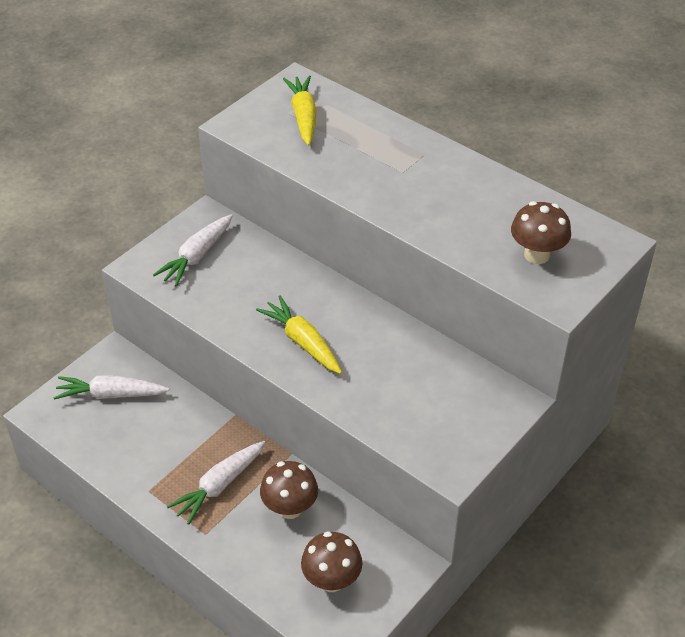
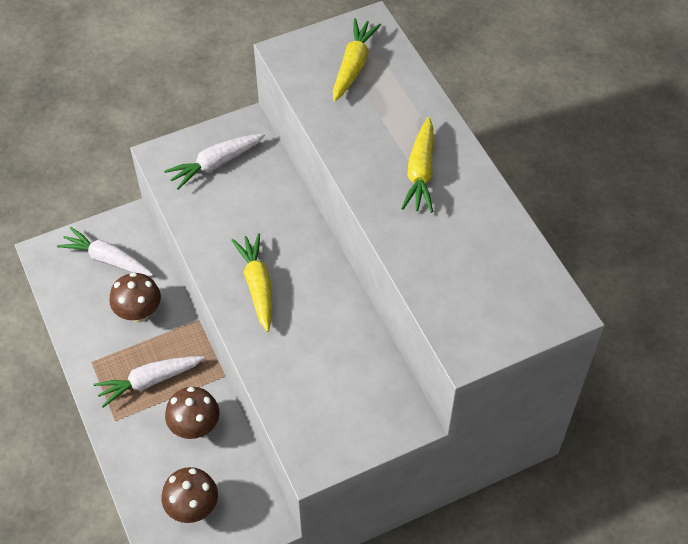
camera: 25 degrees right, 10 degrees up
brown mushroom [511,201,571,264] -> brown mushroom moved to [110,272,161,322]
none -> yellow carrot [401,117,433,213]

